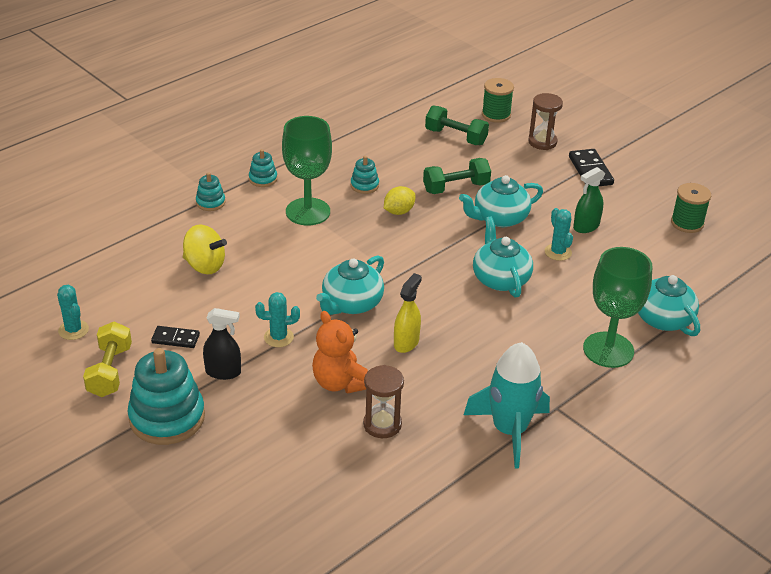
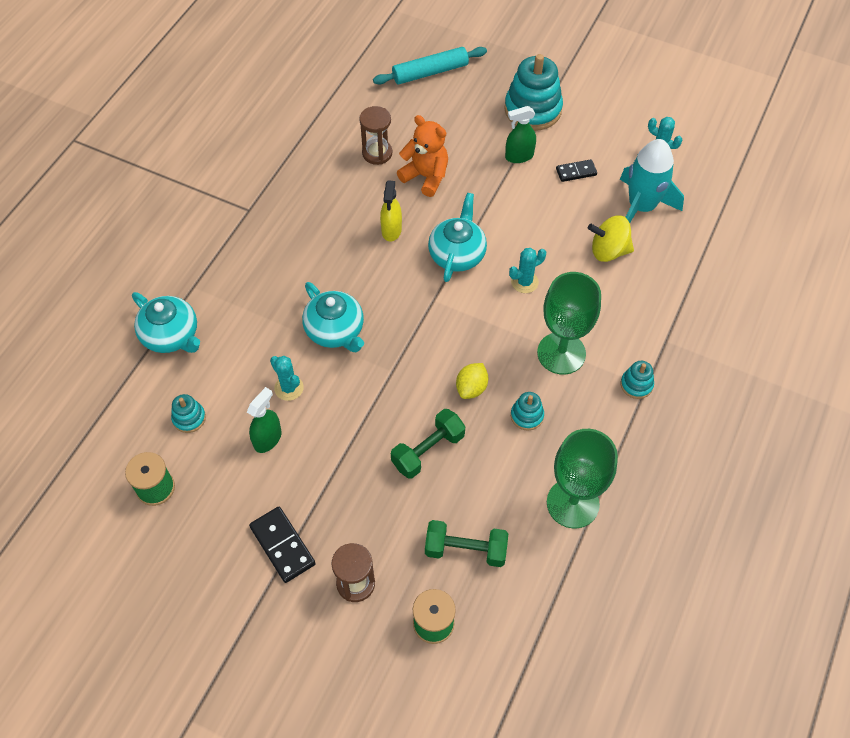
camera: 160 degrees right, 20 degrees up
yellow dumbbell [83,322,132,397] -> none
turquoise stacking toy [196,172,225,211] -> turquoise stacking toy moved to [171,394,206,433]
black spray bottle [203,308,241,380] -> green spray bottle [505,106,536,163]
turquoise cactus [255,292,300,347] -> turquoise cactus moved to [509,248,546,293]
turquoise teapot [459,175,543,227] -> none
turquoise rocket [464,342,550,468] -> turquoise rocket moved to [620,139,684,223]
green goblet [583,247,652,368] -> green goblet moved to [547,429,618,528]
none -> turquoise rolling pin [373,47,487,85]

